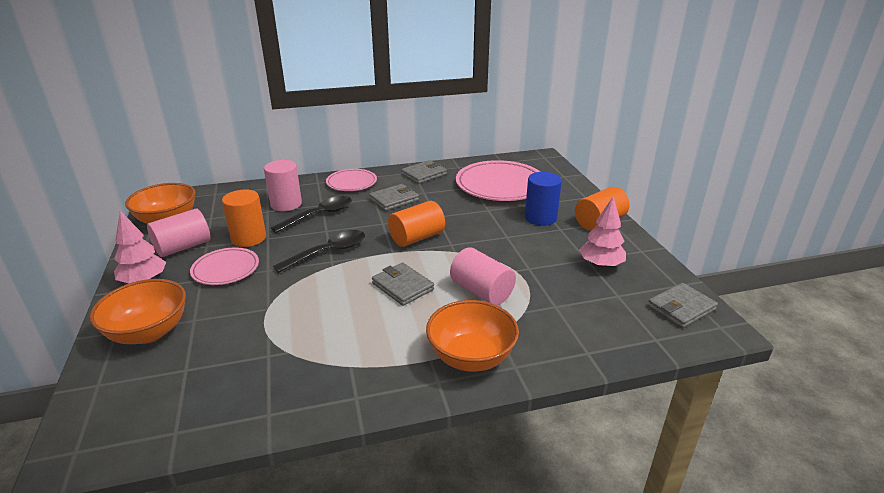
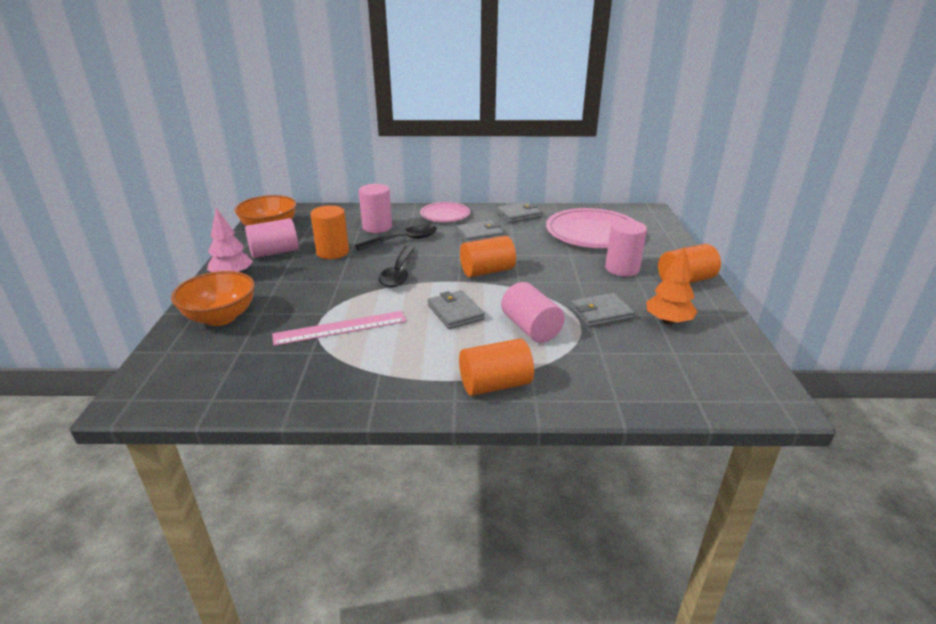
camera: 15 degrees right, 0 degrees up
pink plate [190,248,259,285] -> none
black spoon [273,230,365,273] -> black spoon turned 120 degrees clockwise [378,245,415,288]
orange bowl [426,300,519,372] -> orange cylinder [459,339,534,396]
blue cylinder [525,172,562,226] -> pink cylinder [605,220,647,276]
pink tree [579,196,626,268] -> orange tree [646,246,697,325]
grey wallet [648,283,718,328] -> grey wallet moved to [570,293,634,327]
none -> pink ruler [272,311,406,346]

